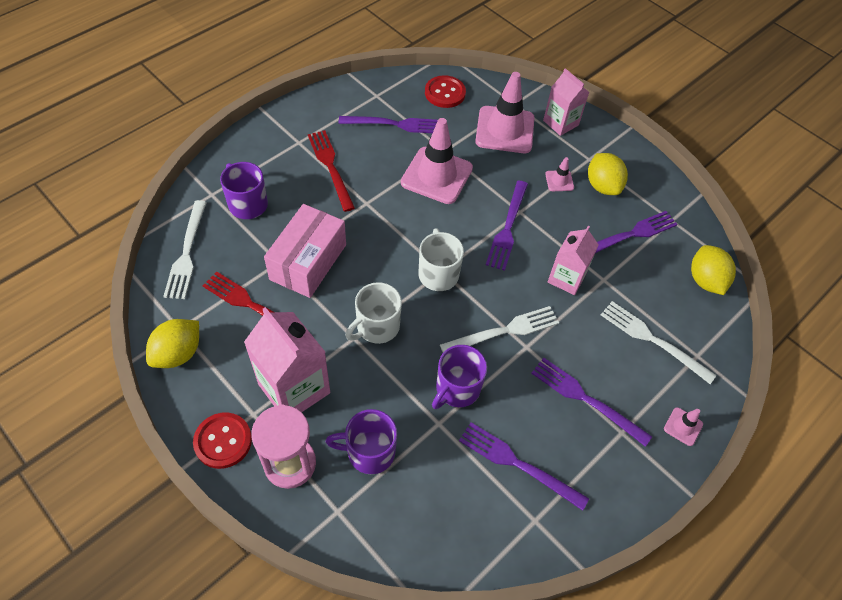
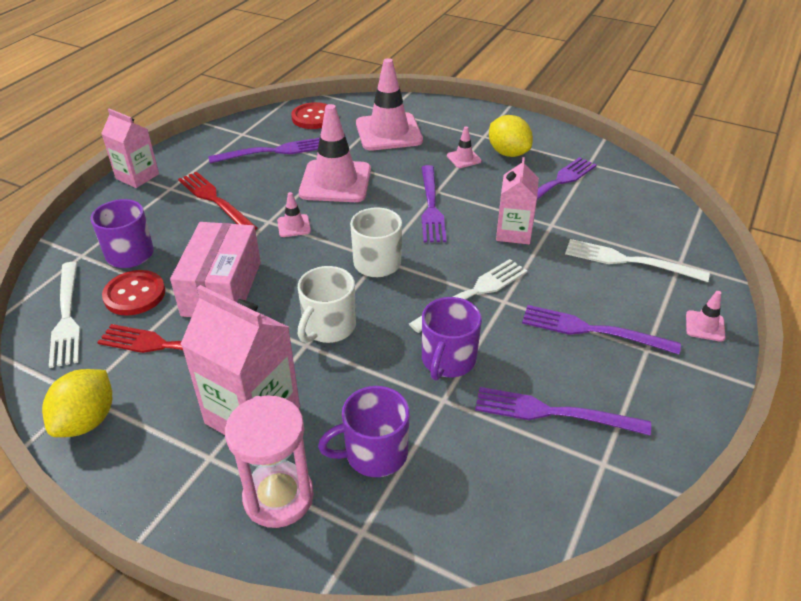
camera: 15 degrees left, 15 degrees down
red button [193,413,252,469] -> red button moved to [102,270,165,315]
pink carton [543,68,589,136] -> pink carton moved to [101,109,159,188]
yellow lemon [691,245,736,295] -> none
none -> pink traffic cone [277,192,311,237]

